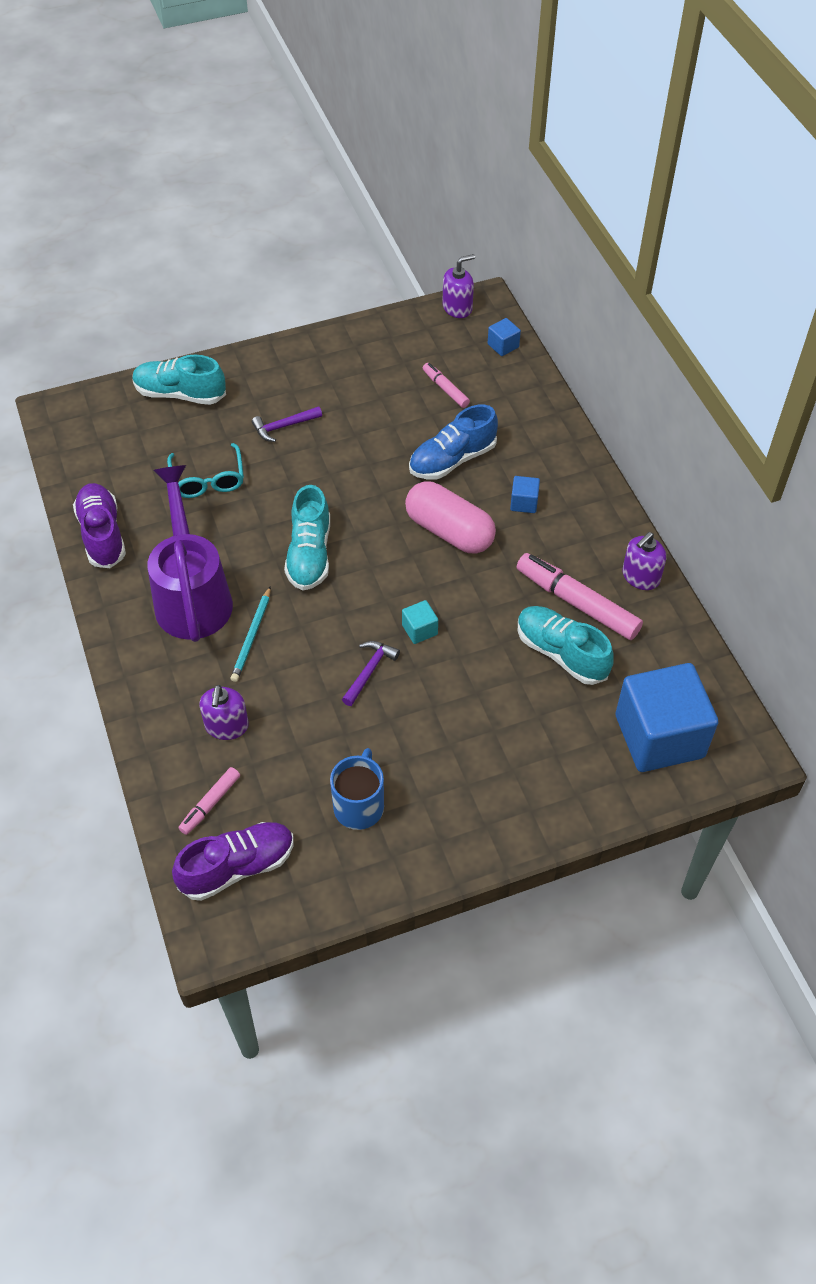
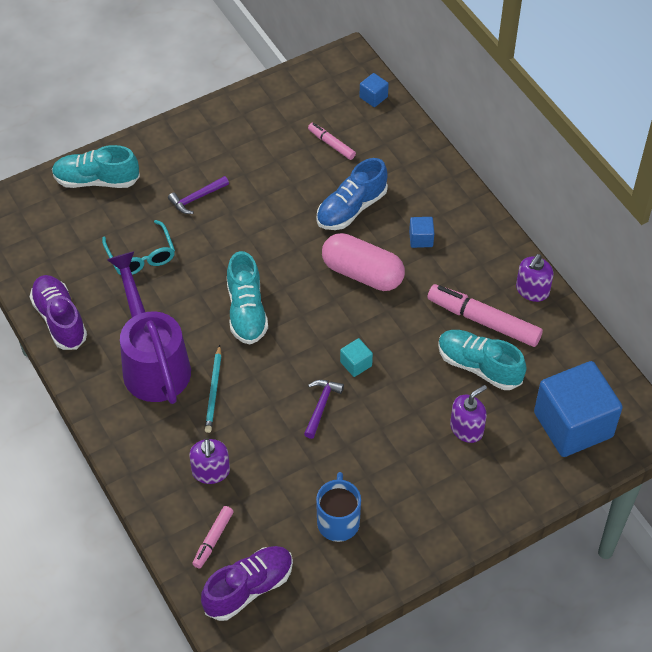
camera: 10 degrees left, 0 degrees up
purple soap dispenser [442,254,475,318] -> purple soap dispenser moved to [450,385,487,443]

